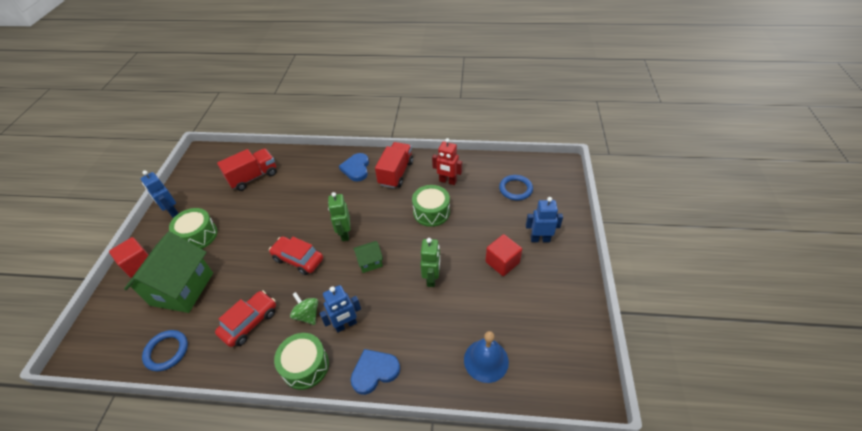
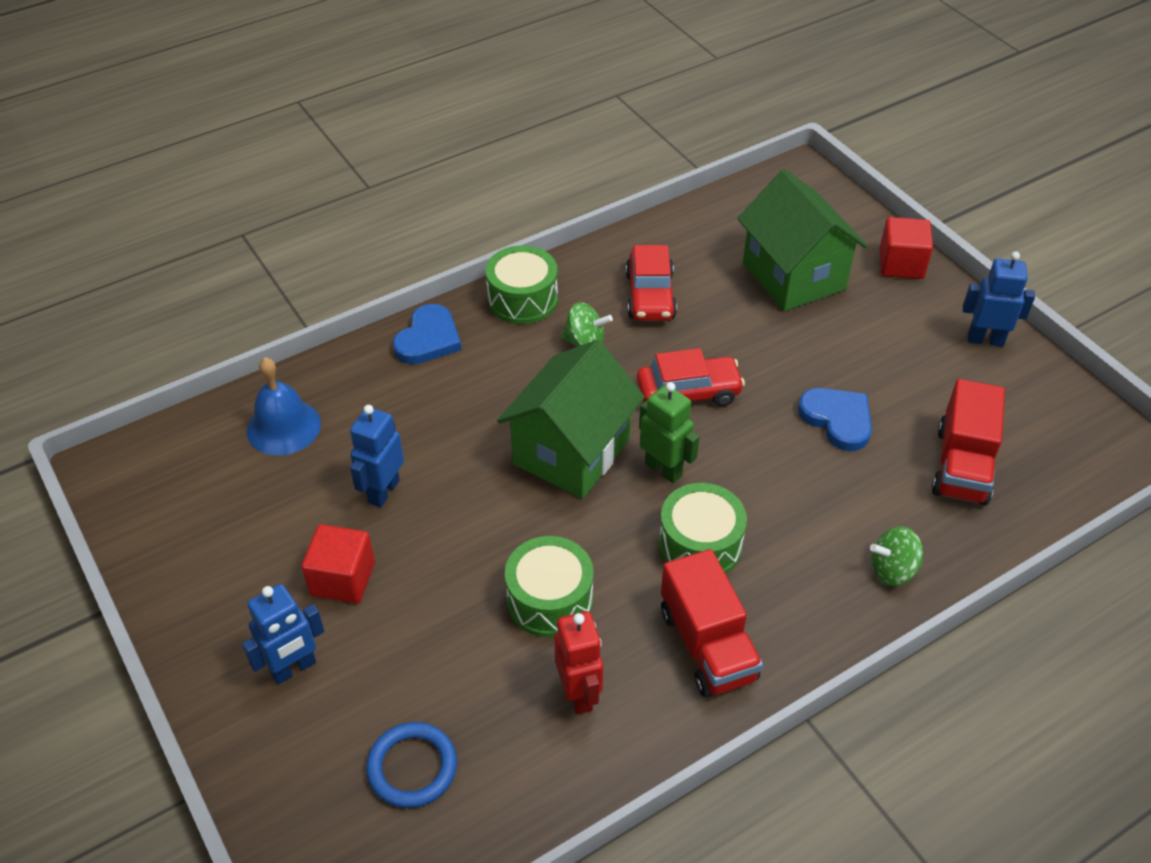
camera: 140 degrees right, 0 degrees up
blue ring [142,330,188,371] -> none
green drum [169,208,218,249] -> green drum moved to [658,483,747,574]
blue robot [319,285,361,333] -> blue robot moved to [350,405,404,508]
blue heart [339,153,369,181] -> blue heart moved to [798,388,872,451]
green house [353,241,383,273] -> green house [497,340,645,499], size x2.19
green robot [420,238,440,287] -> none
red robot [432,138,462,185] -> red robot turned 90 degrees clockwise [554,611,603,715]
none -> green spinning top [870,526,923,586]

